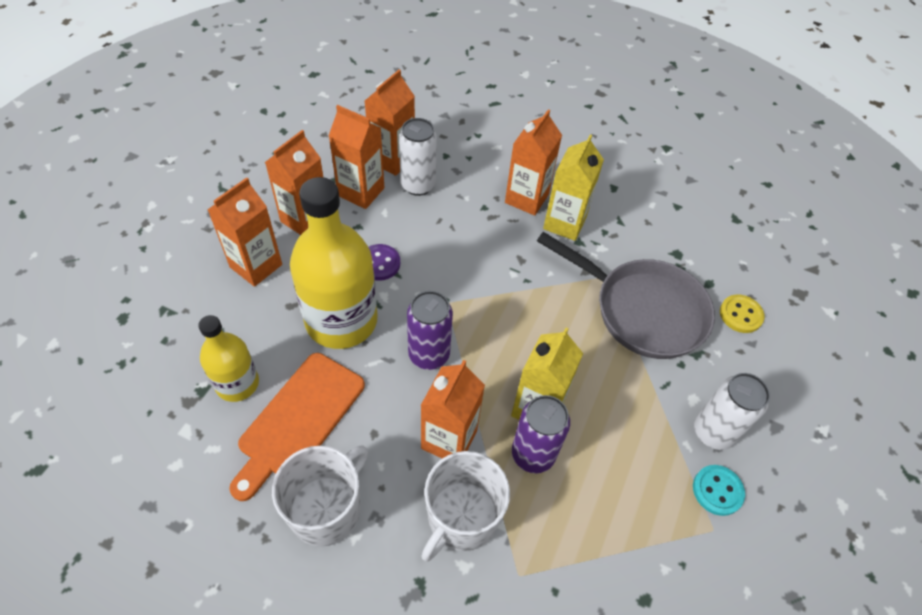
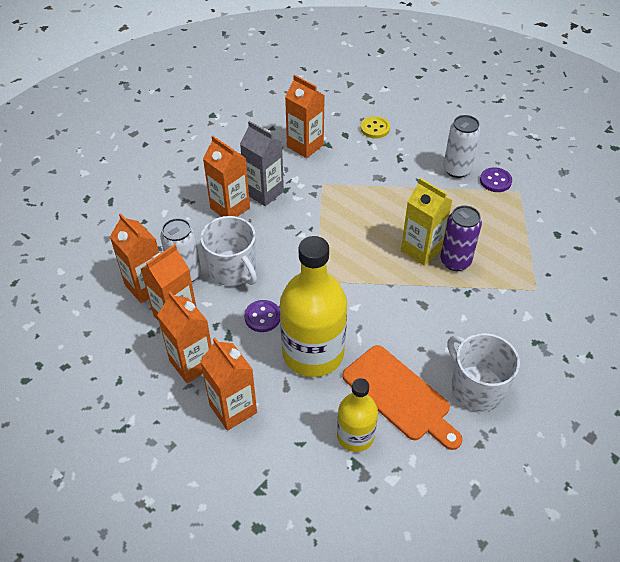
camera: 70 degrees left, 5 degrees down
purple can [407,291,453,370] -> none
orange carton [421,360,485,459] -> orange carton moved to [285,75,325,158]
white mug [421,451,510,562] -> white mug moved to [200,216,257,286]
grey pan [537,232,715,359] -> none
yellow carton [543,134,604,241] -> grey carton [240,121,284,206]
turquoise button [693,465,745,516] -> purple button [480,167,512,192]

